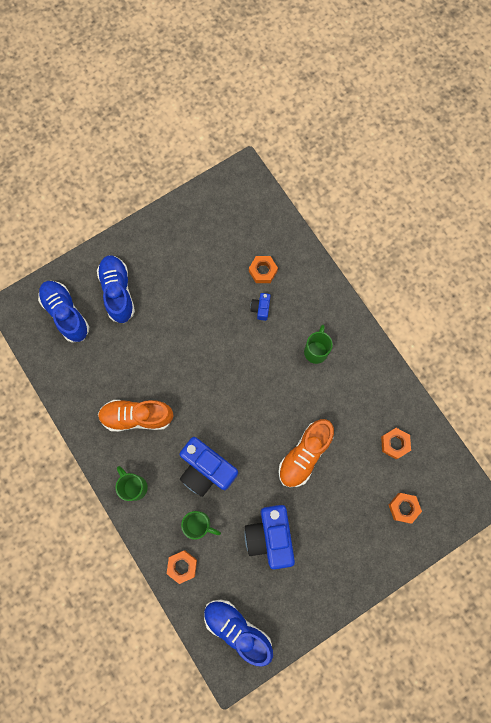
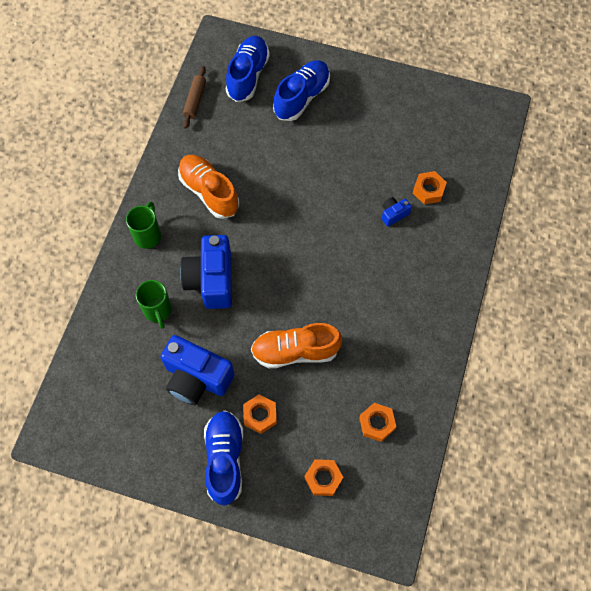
camera: 50 degrees right, 10 degrees down
orange nut [167,550,197,584] -> orange nut moved to [243,395,277,434]
blue shoe [204,600,273,667] -> blue shoe moved to [204,411,243,506]
blue camera [244,505,295,570] -> blue camera turned 105 degrees counterclockwise [161,335,235,405]
green mug [304,325,333,364] -> none
none -> brown rolling pin [183,66,206,129]

